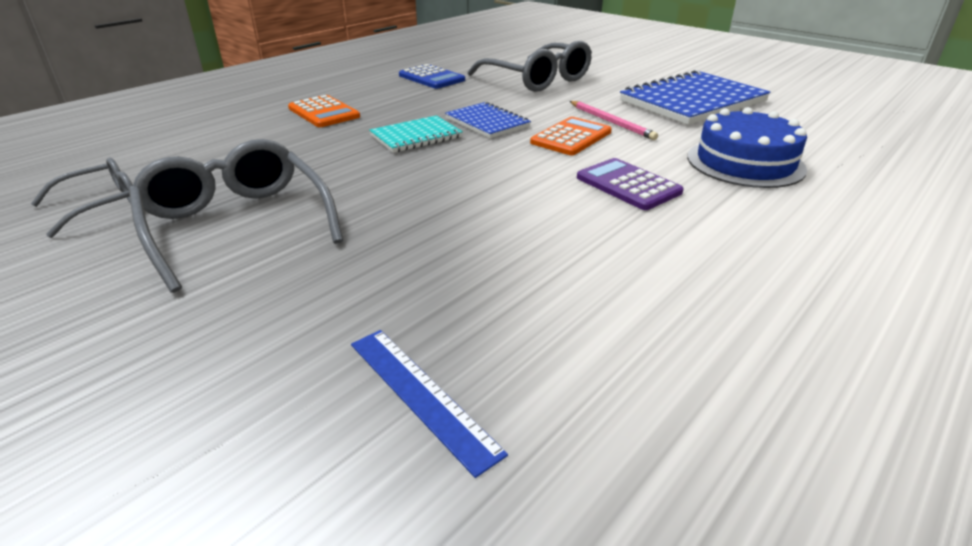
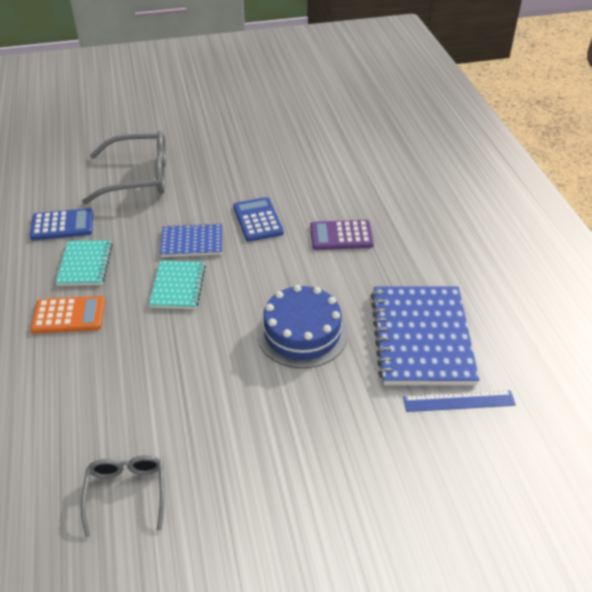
camera: 55 degrees left, 10 degrees up
grey glasses [129,139,343,293] -> none
orange calculator [530,117,612,155] -> blue calculator [233,197,284,242]
pink pencil [570,101,658,140] -> none
blue notebook [620,70,771,125] -> blue notebook moved to [371,286,479,385]
blue cake [687,107,807,188] -> blue cake moved to [257,285,348,368]
none -> turquoise notebook [56,240,112,286]

